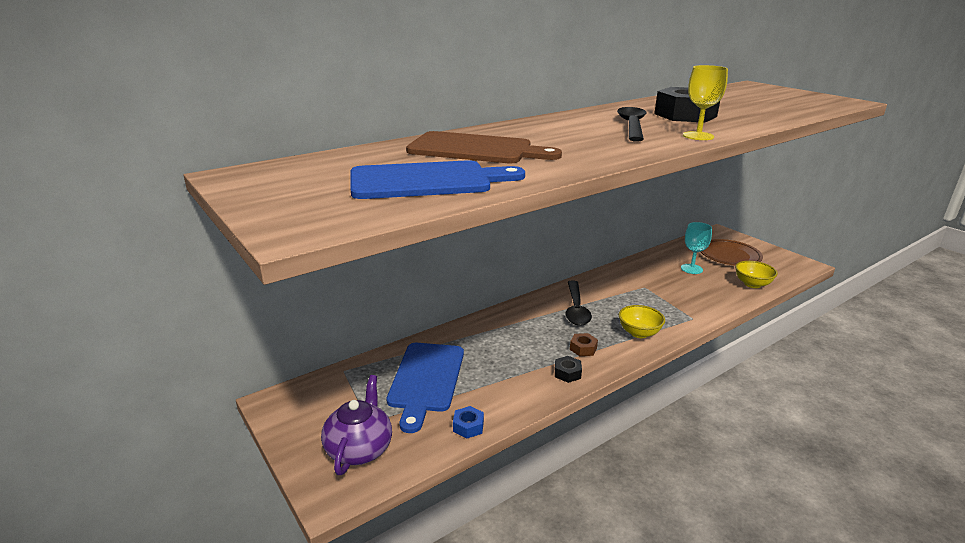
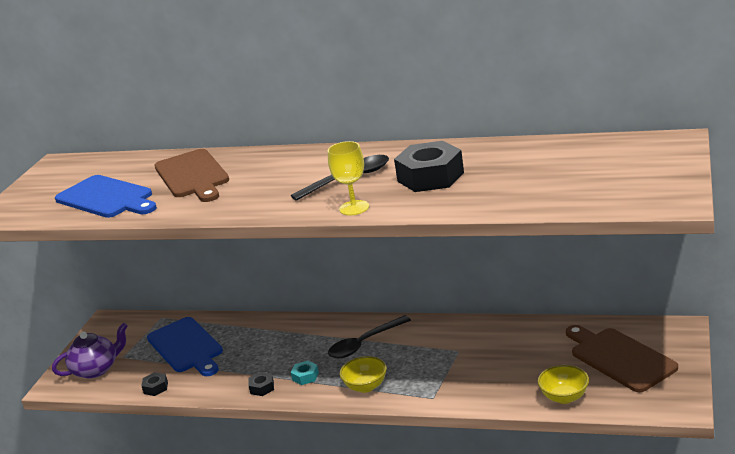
camera: 55 degrees right, 0 degrees up
blue cutting board [386,343,464,433] -> blue cutting board turned 90 degrees counterclockwise [147,317,223,376]
blue nut [453,406,484,439] -> black nut [141,372,168,396]
brown nut [570,333,598,356] -> turquoise nut [291,361,319,385]
turquoise goblet [681,222,712,274] -> none
brown plate [701,239,763,266] -> brown cutting board [566,325,678,392]

